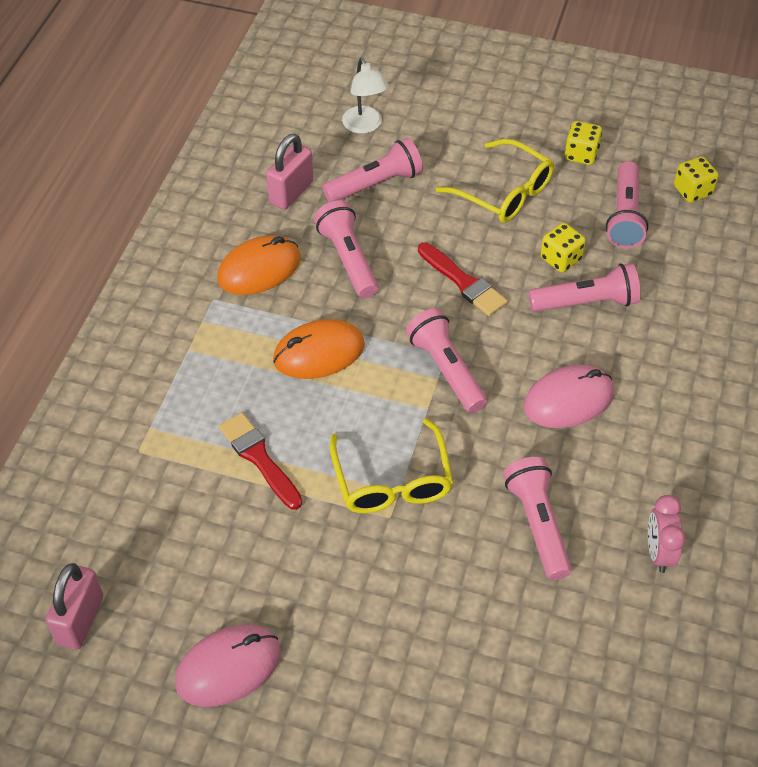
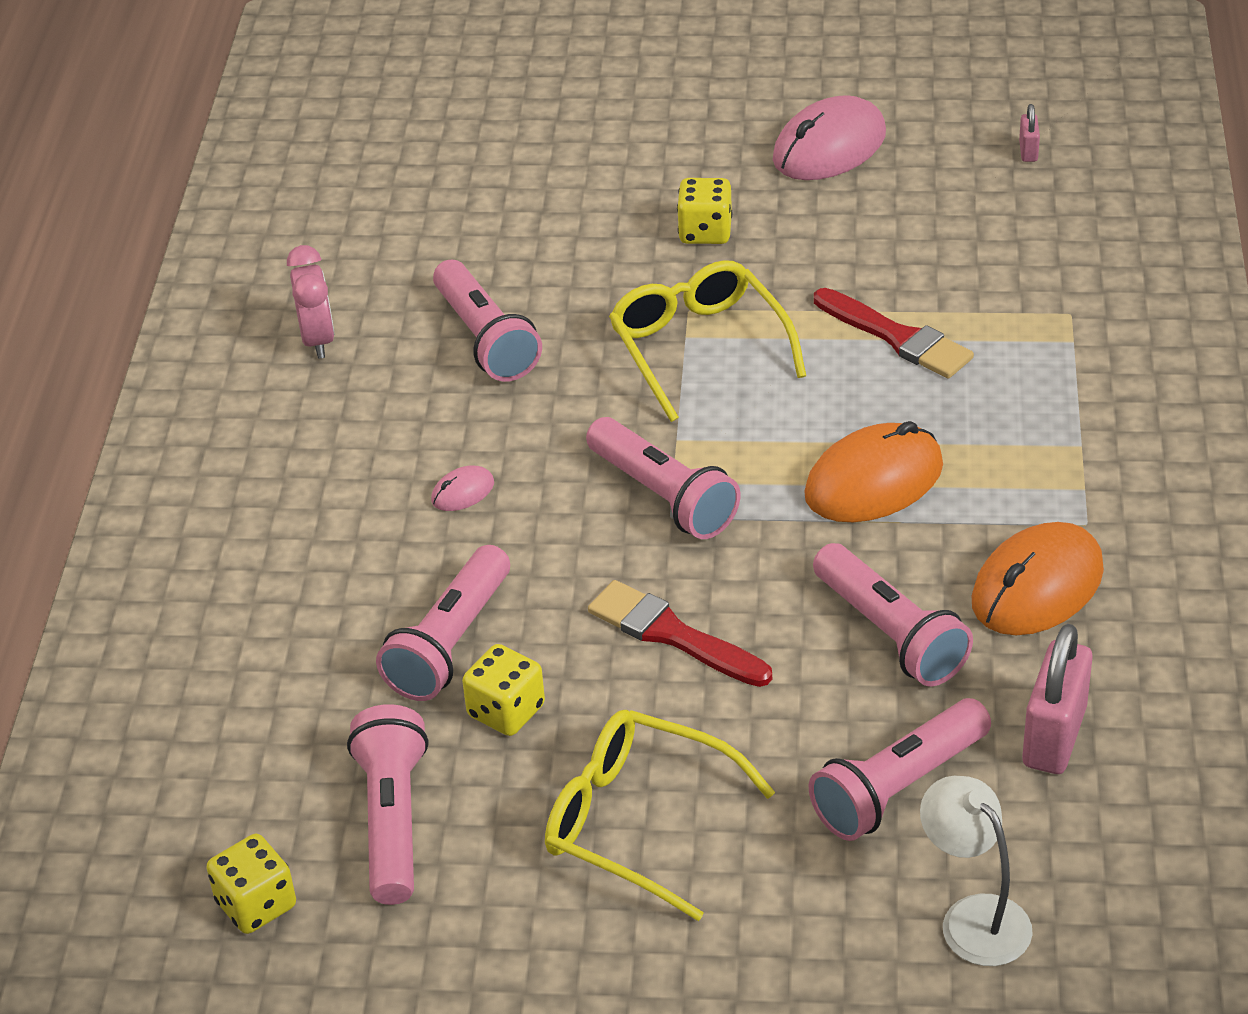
camera: 170 degrees right, 10 degrees down
pink padlock [46,563,103,650] -> pink padlock [1019,104,1040,162], size x0.47
pink mouse [523,365,614,428] -> pink mouse [431,466,494,511], size x0.45
pink flashlight [529,263,641,312] -> pink flashlight turned 45 degrees counterclockwise [376,545,510,701]
yellow dice [564,121,602,165] -> yellow dice moved to [677,178,732,244]

